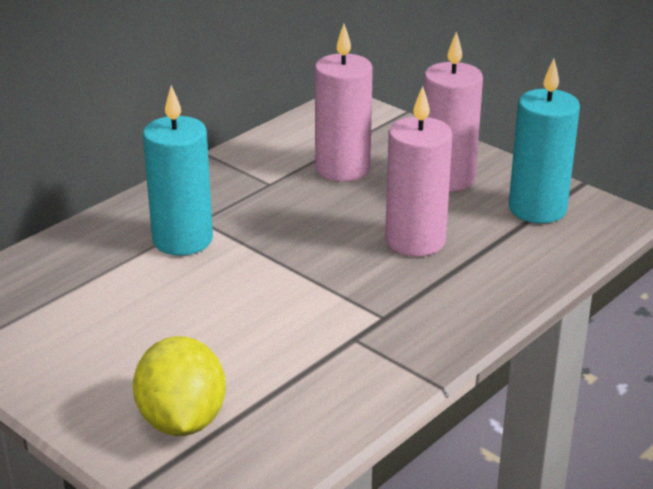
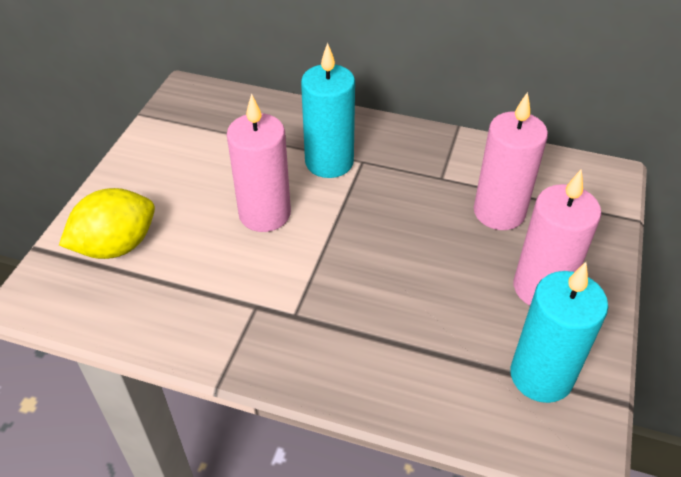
camera: 65 degrees right, 15 degrees up
pink candle [385,86,453,256] -> pink candle moved to [227,93,291,232]

